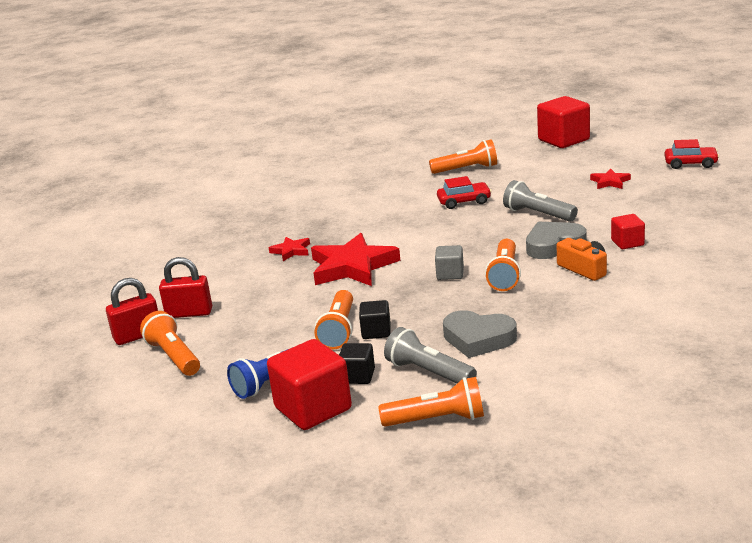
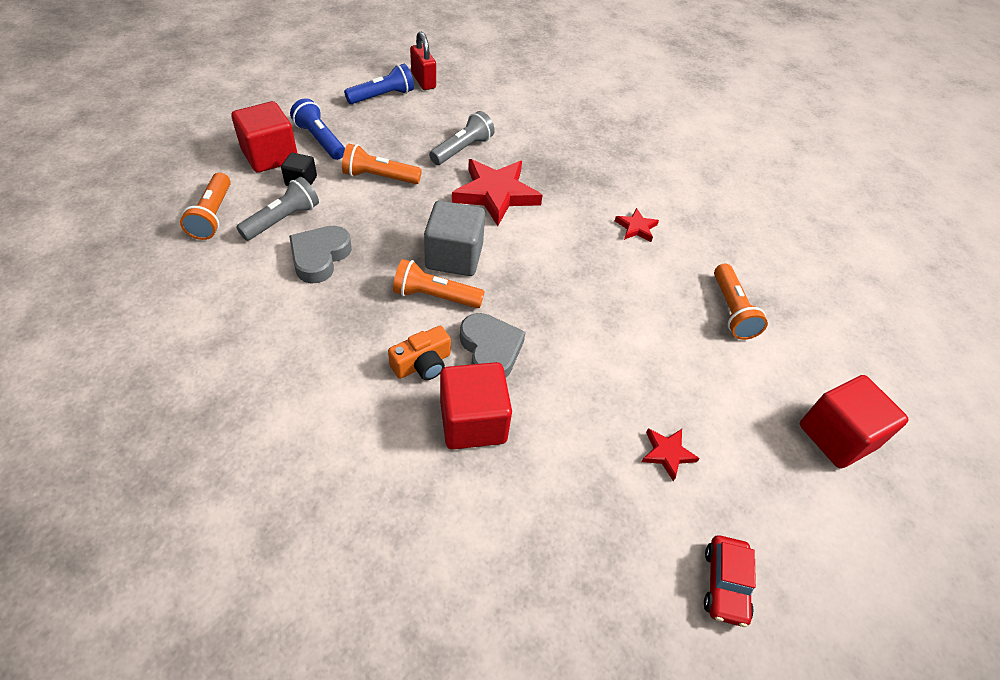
camera: 85 degrees right, 25 degrees up
orange flashlight [140,311,200,376] -> blue flashlight [344,64,414,104]
red padlock [159,257,212,318] -> none
red star [269,237,310,261] -> red star moved to [615,208,659,242]
black cube [359,300,391,339] -> none
grey cube [435,245,464,280] -> grey cube [424,201,485,276], size x1.88
red car [437,176,492,209] -> none
grey flashlight [503,180,578,222] -> grey flashlight moved to [429,111,495,165]
red cube [611,214,645,249] -> red cube [440,362,512,450], size x1.88

